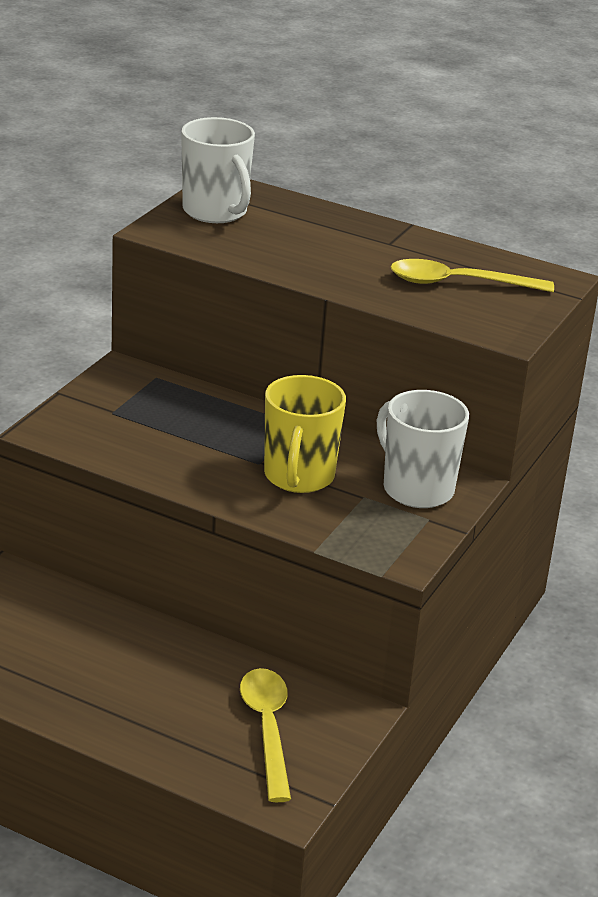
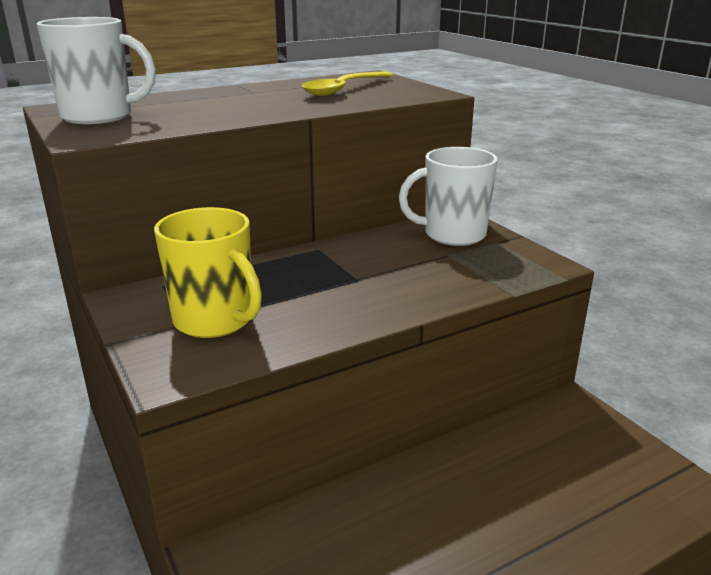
camera: 55 degrees left, 5 degrees down
yellow spoon [240,668,291,802] -> none
yellow mug [264,375,346,493] -> yellow mug moved to [154,207,262,338]

